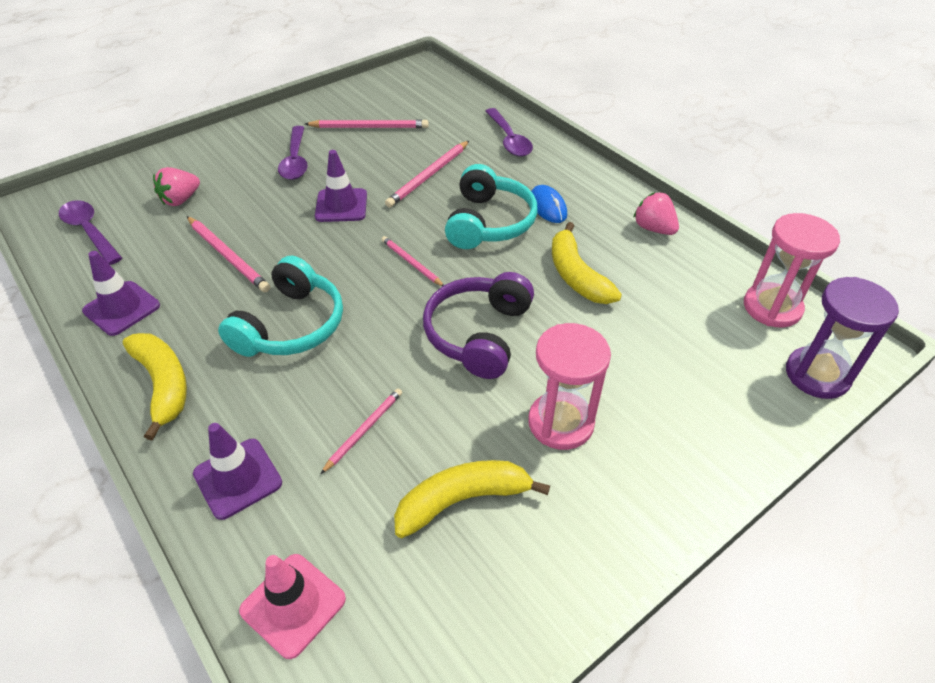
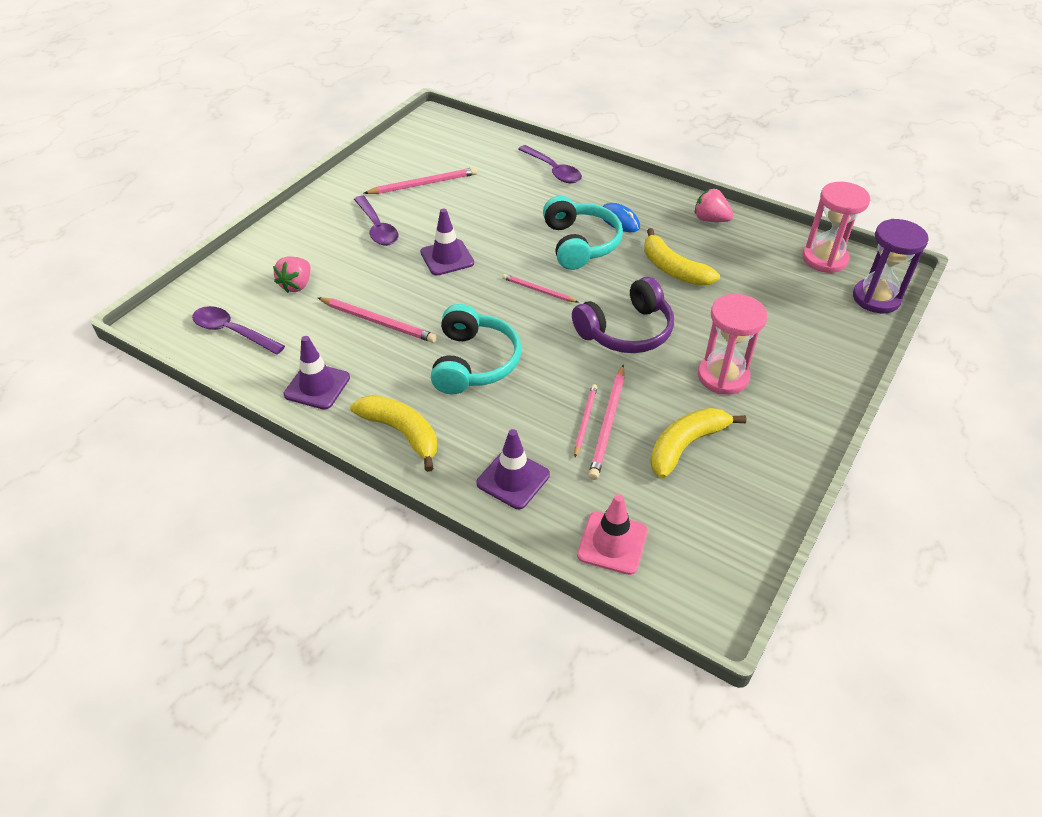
camera: 20 degrees left, 0 degrees up
pink pencil [385,141,469,208] -> pink pencil moved to [588,365,625,480]
purple headphones [423,272,534,379] -> purple headphones turned 120 degrees counterclockwise [572,277,674,353]

